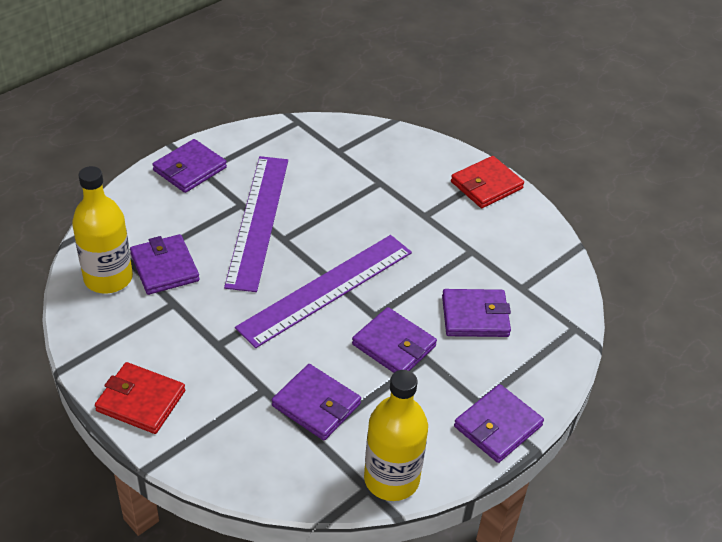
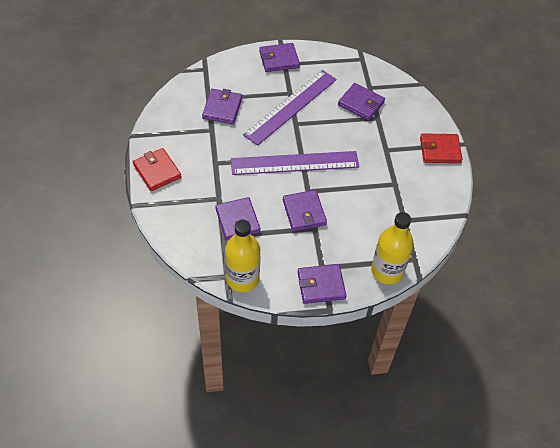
camera: 35 degrees right, 10 degrees up
yellow bottle [72,166,133,294] -> yellow bottle moved to [371,212,414,284]
purple wallet [442,289,511,337] -> purple wallet moved to [338,83,385,121]

